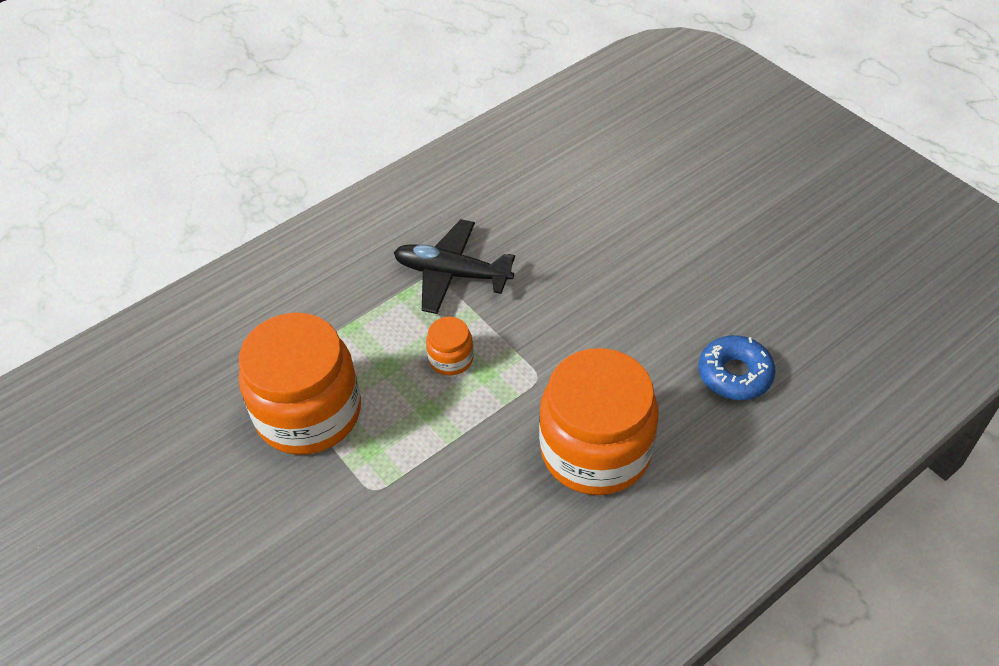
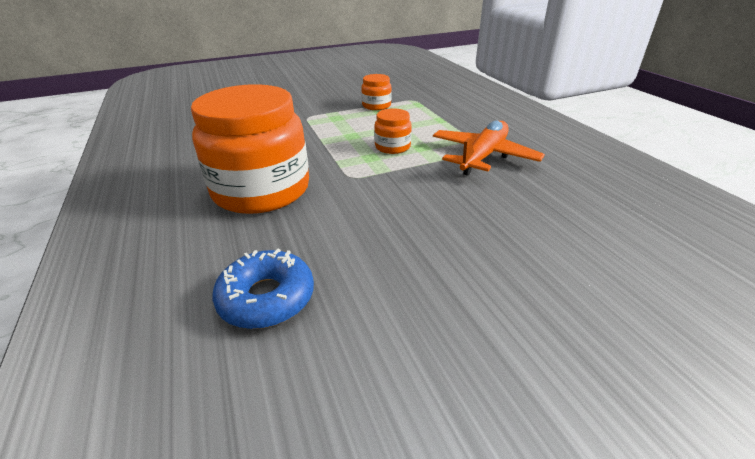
camera: 105 degrees right, 15 degrees down
orange jar [239,312,361,455] -> orange jar [361,74,392,110], size x0.44
black plane [394,219,515,314] -> orange plane [433,120,545,176]

